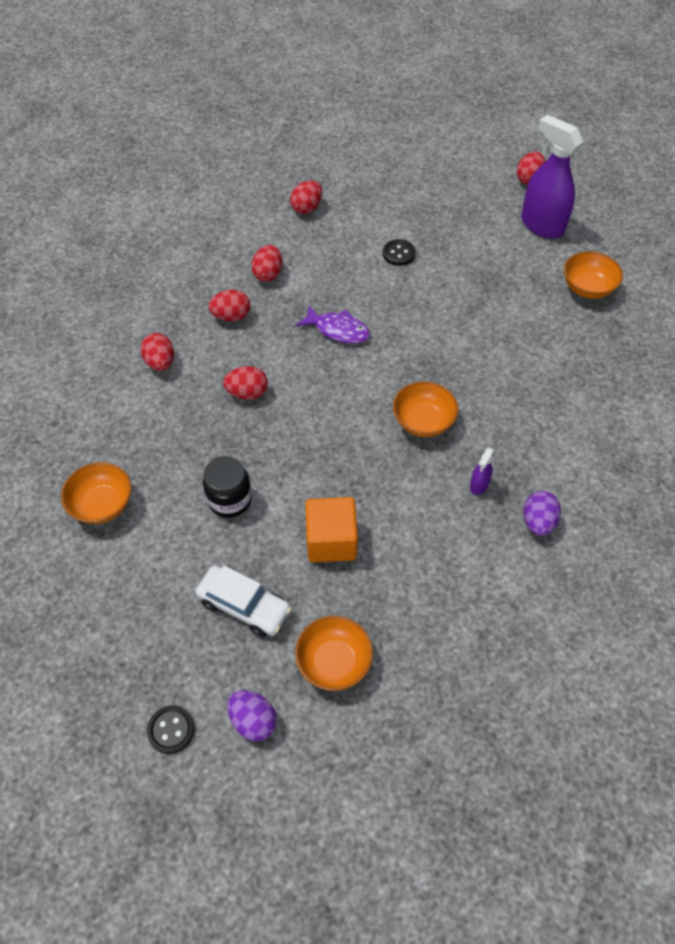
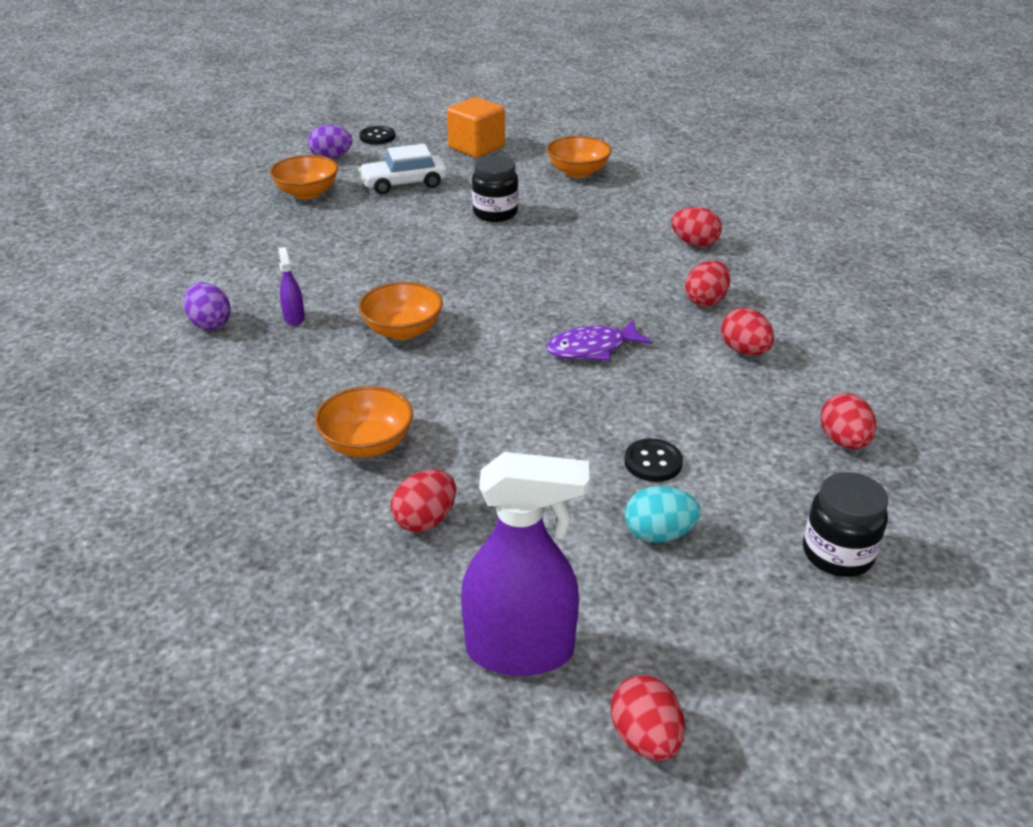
camera: 135 degrees right, 20 degrees down
red egg [223,366,268,400] -> red egg moved to [391,469,456,532]
orange cube [305,497,358,562] -> orange cube moved to [447,97,505,158]
orange bowl [564,251,623,299] -> orange bowl moved to [315,386,413,457]
none -> turquoise egg [625,486,701,543]
none -> black jar [803,472,888,577]

